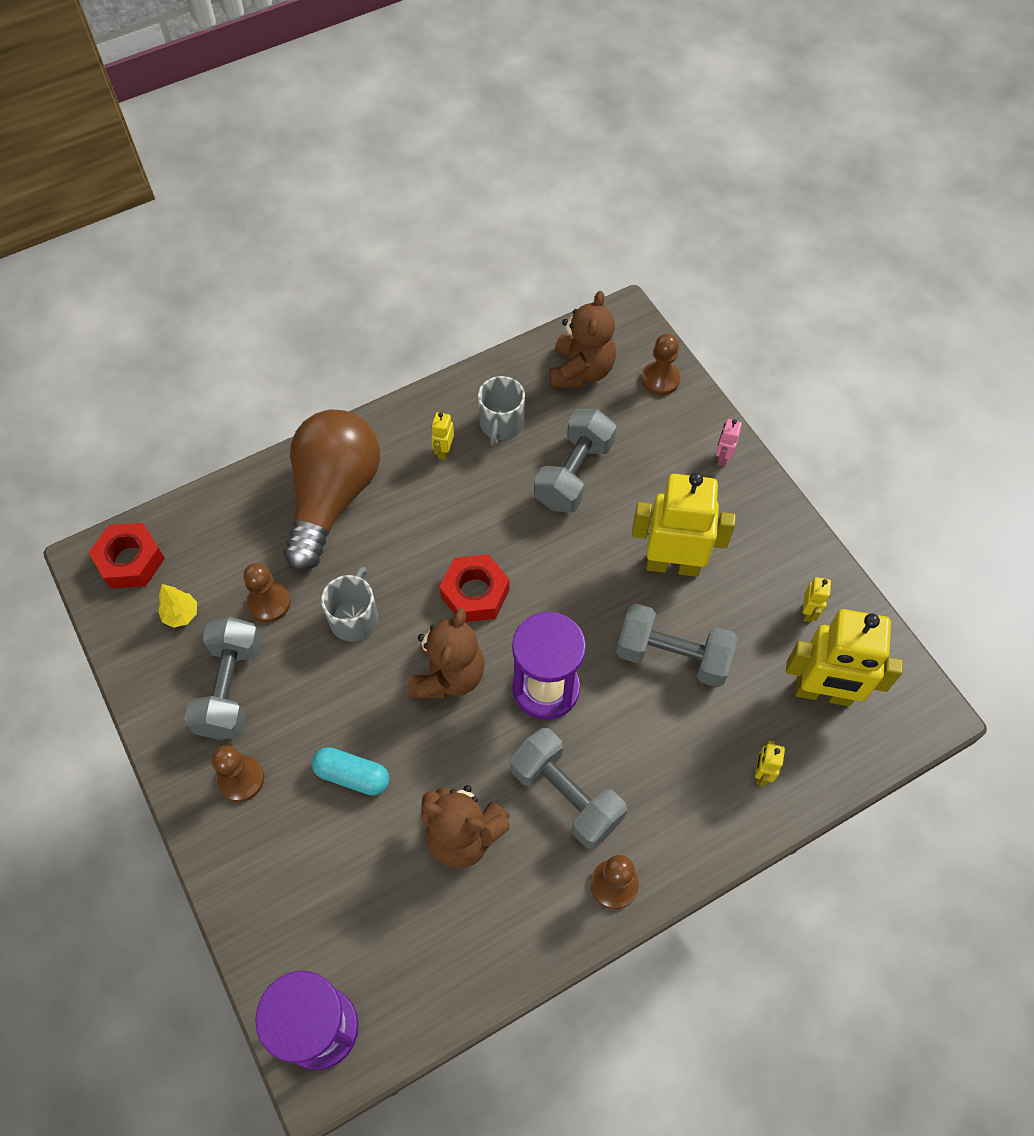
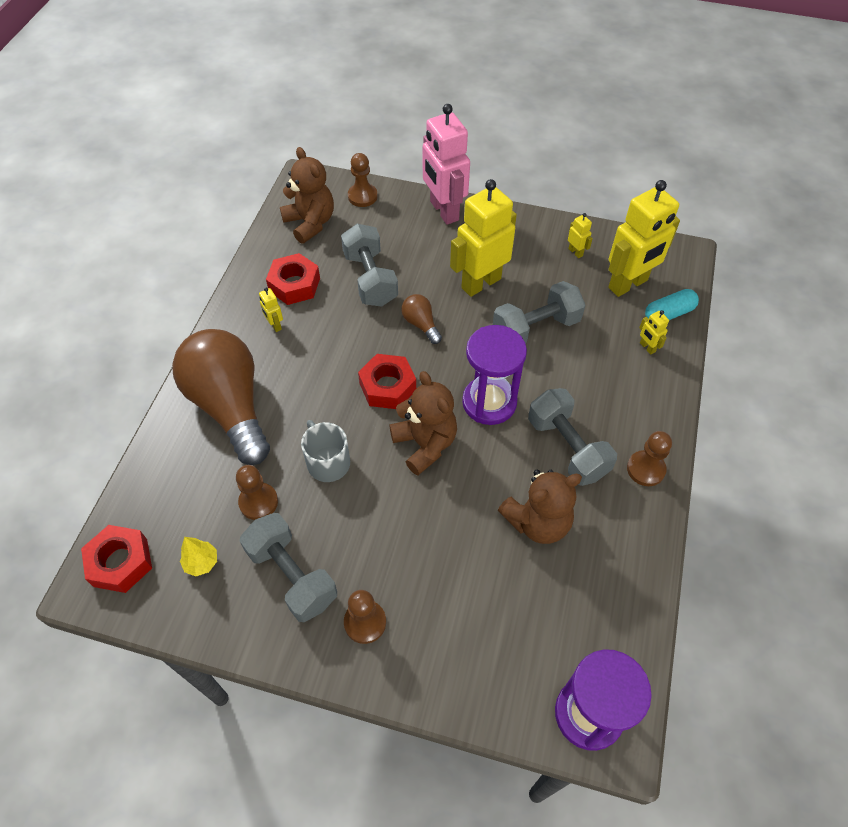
camera: 45 degrees left, 5 degrees down
turquoise capsule [312,747,389,796] -> turquoise capsule moved to [645,289,699,320]
grey mug [478,376,525,446] -> red nut [266,253,320,305]
grey dumbbell [510,728,627,849] -> grey dumbbell turned 60 degrees clockwise [528,388,617,486]
pink robot [716,419,742,467] -> pink robot [423,104,470,225], size x2.44
none -> brown light bulb [401,294,442,344]

